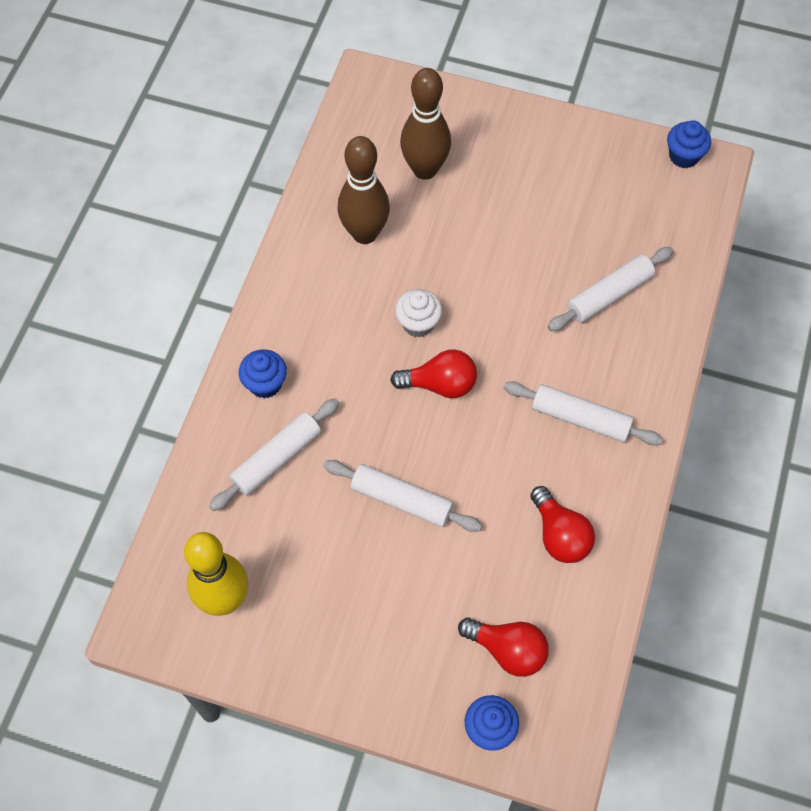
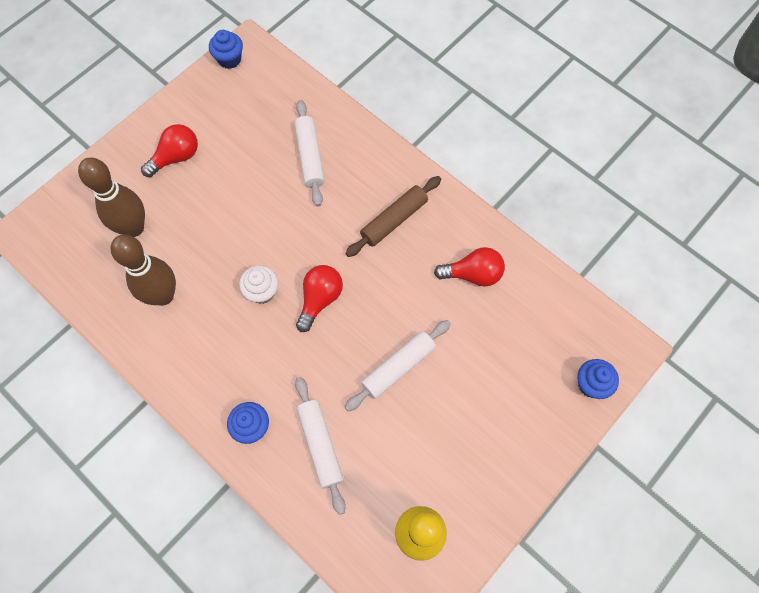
camera: 65 degrees left, 5 degrees up
red light bulb [458,617,549,677] -> red light bulb moved to [141,124,198,177]
white rolling pin [504,381,663,445] -> brown rolling pin [346,176,441,257]

